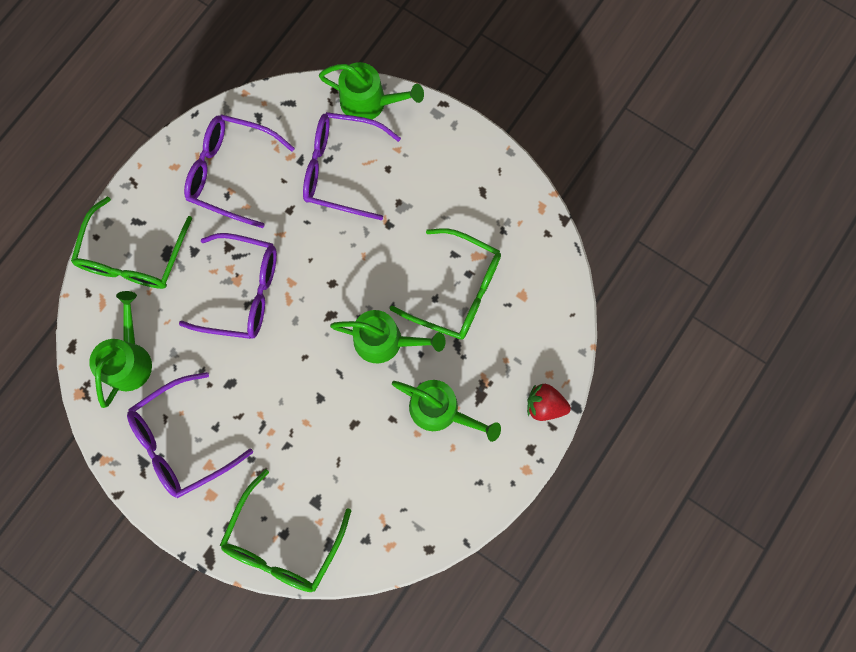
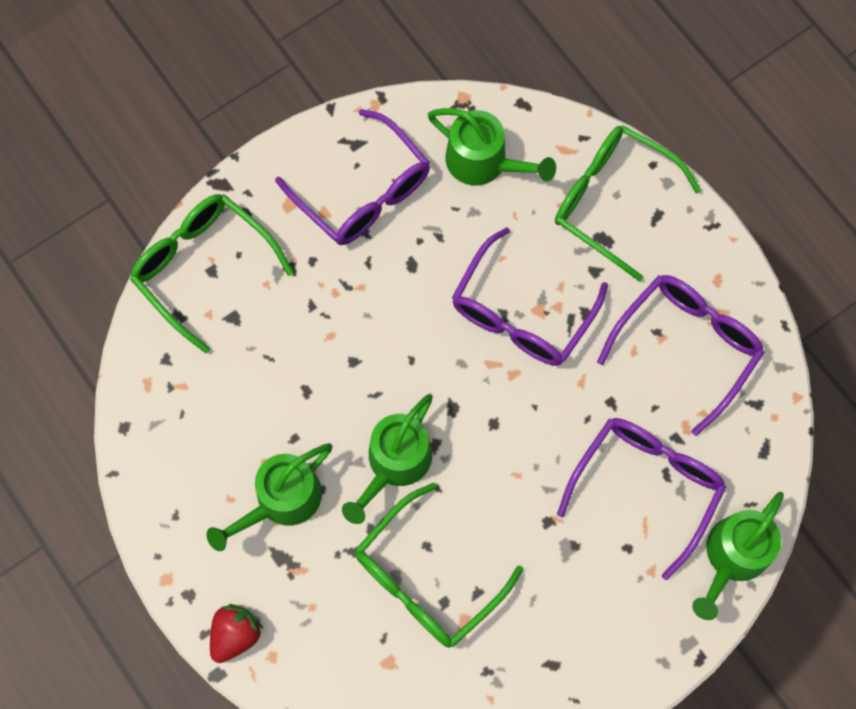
camera: 110 degrees right, 5 degrees down
purple glasses [127,372,253,498] -> purple glasses turned 150 degrees clockwise [275,109,430,245]

